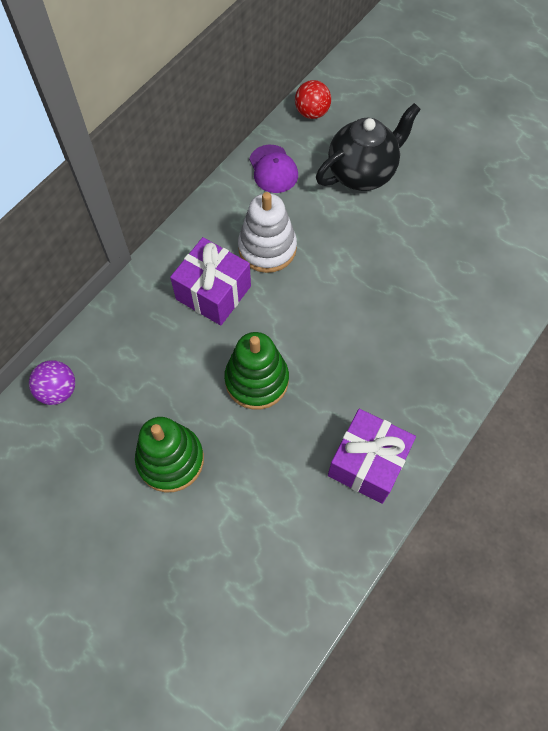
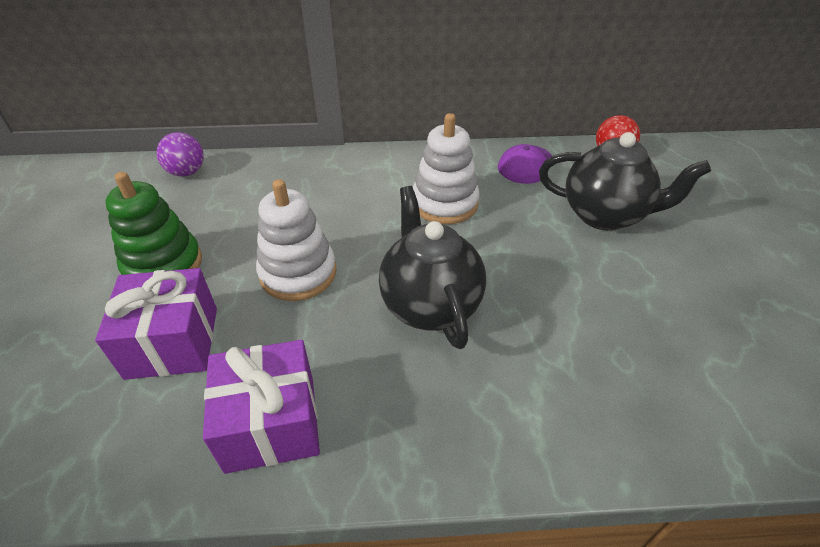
camera: 50 degrees right, 20 degrees down
purple gift [170,237,251,325] -> purple gift moved to [95,268,217,380]
green stacking toy [224,332,289,410] -> white stacking toy [256,179,336,301]
none -> black teapot [379,186,486,349]

